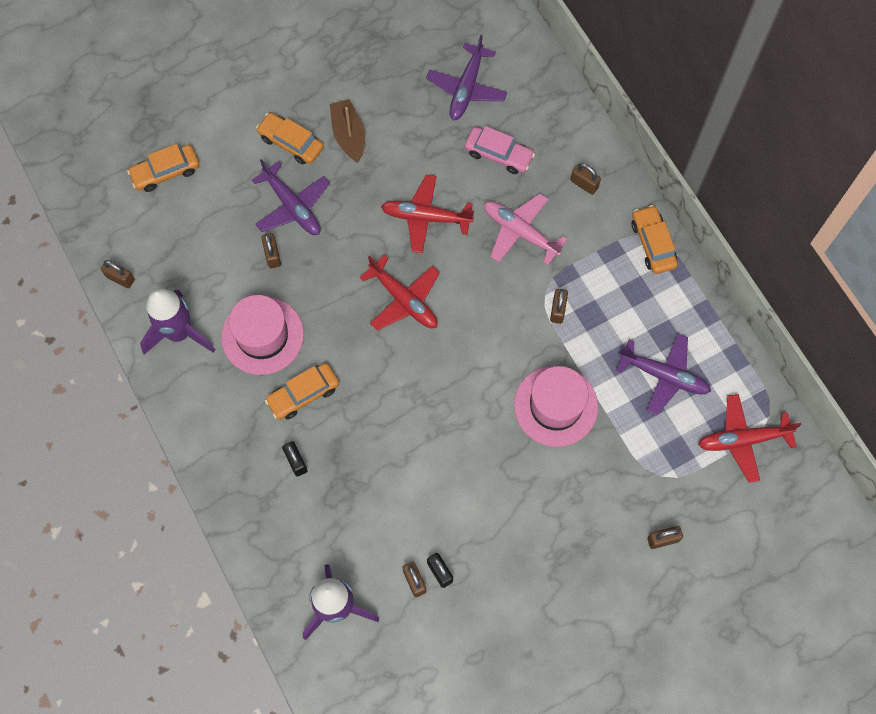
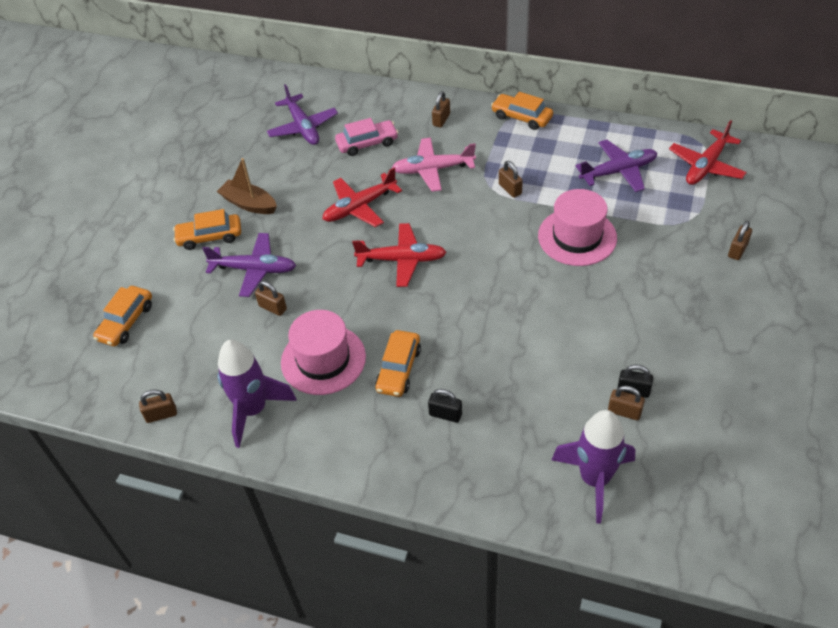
camera: 40 degrees left, 20 degrees down
brown padlock [570,163,601,195] -> brown padlock turned 60 degrees counterclockwise [432,91,450,127]

